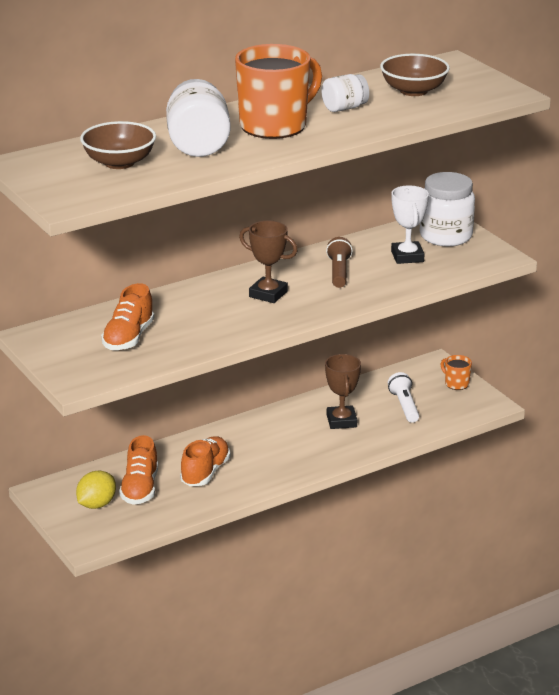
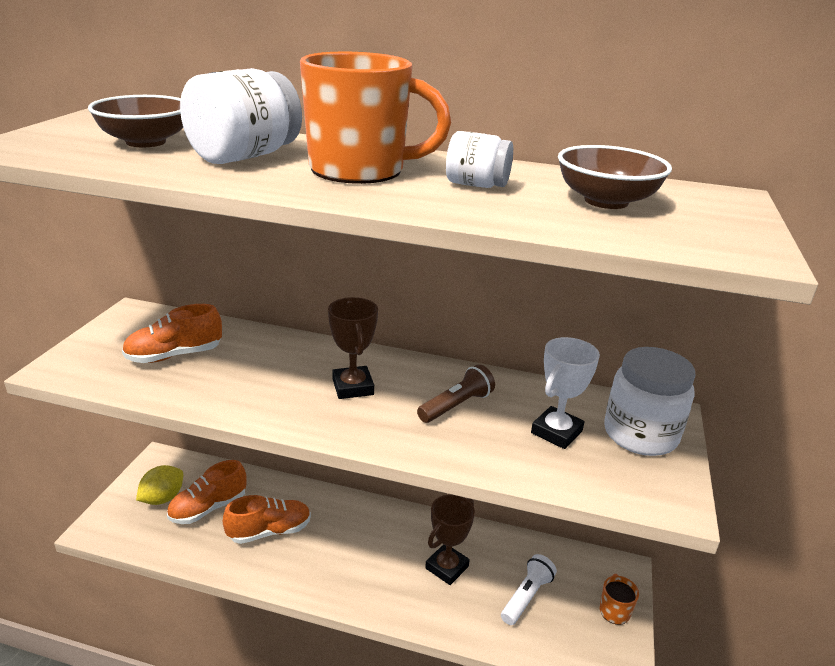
camera: 45 degrees right, 0 degrees up
yellow lemon [76,471,116,509] -> yellow lemon turned 45 degrees counterclockwise [136,465,183,505]

